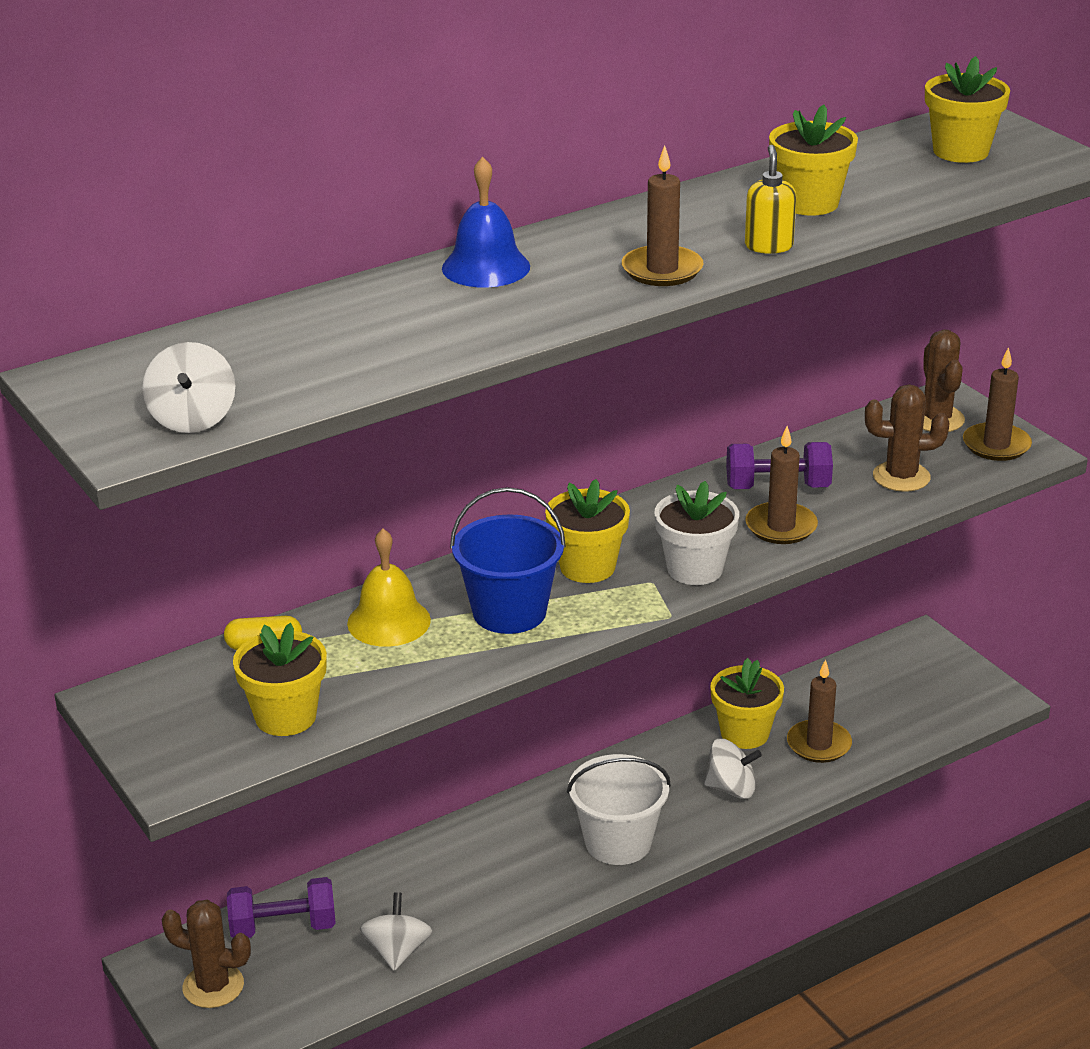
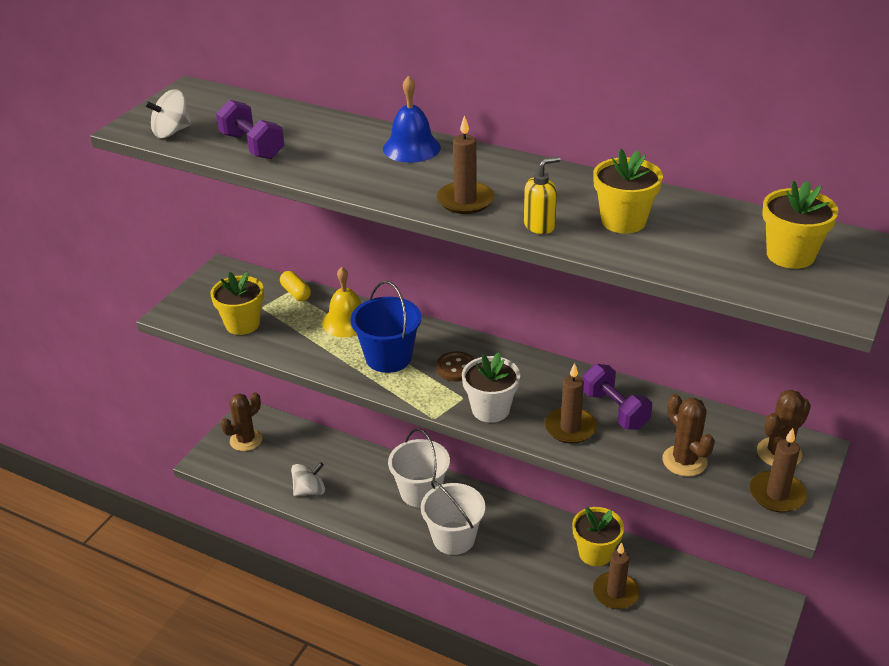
camera: 60 degrees right, 5 degrees up
brown cactus [161,900,251,1008] -> brown cactus turned 60 degrees clockwise [221,392,262,451]
purple dumbbell [227,877,336,938] -> purple dumbbell moved to [216,100,284,159]
yellow flower pot [545,479,630,583] -> brown button [436,351,475,382]
white spinning top [704,739,762,799] -> none
none -> white bucket [388,429,450,507]

